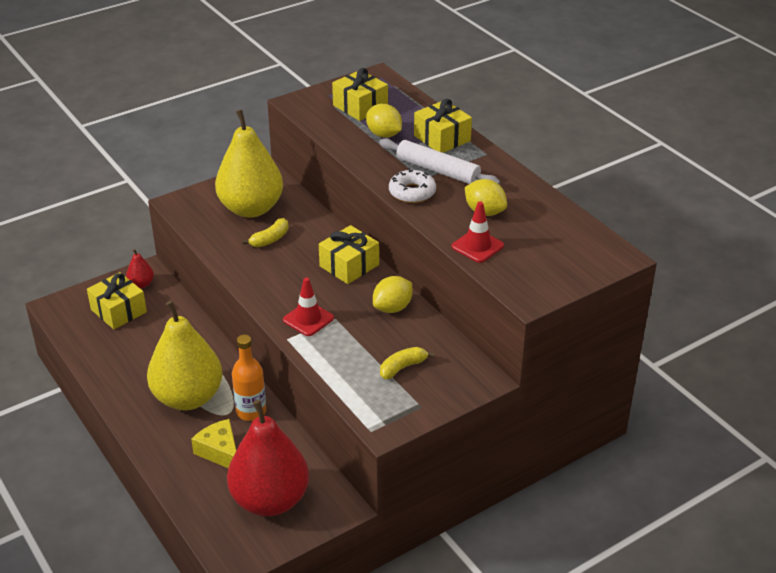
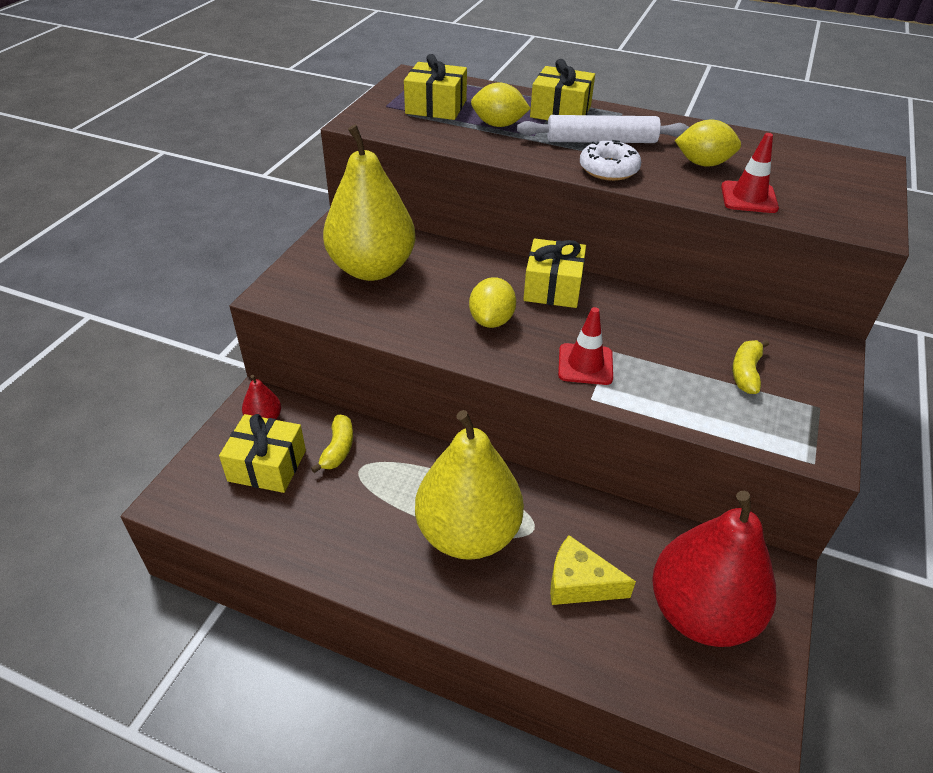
camera: 35 degrees left, 5 degrees up
orange bottle [232,335,266,421] -> none
yellow banana [243,218,289,247] -> yellow banana moved to [311,415,353,473]
yellow lemon [373,276,412,313] -> yellow lemon moved to [469,277,516,328]

